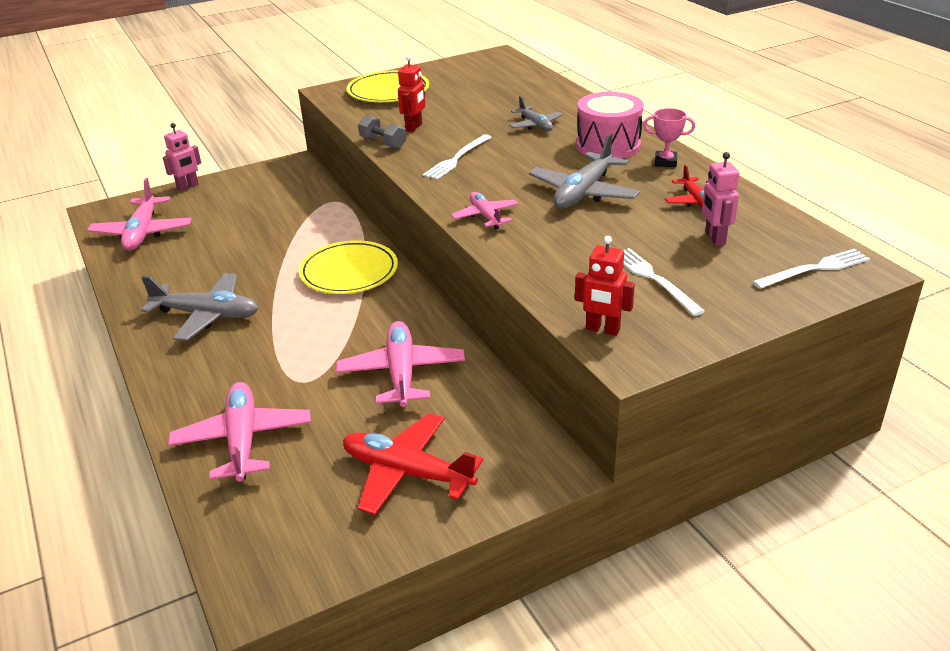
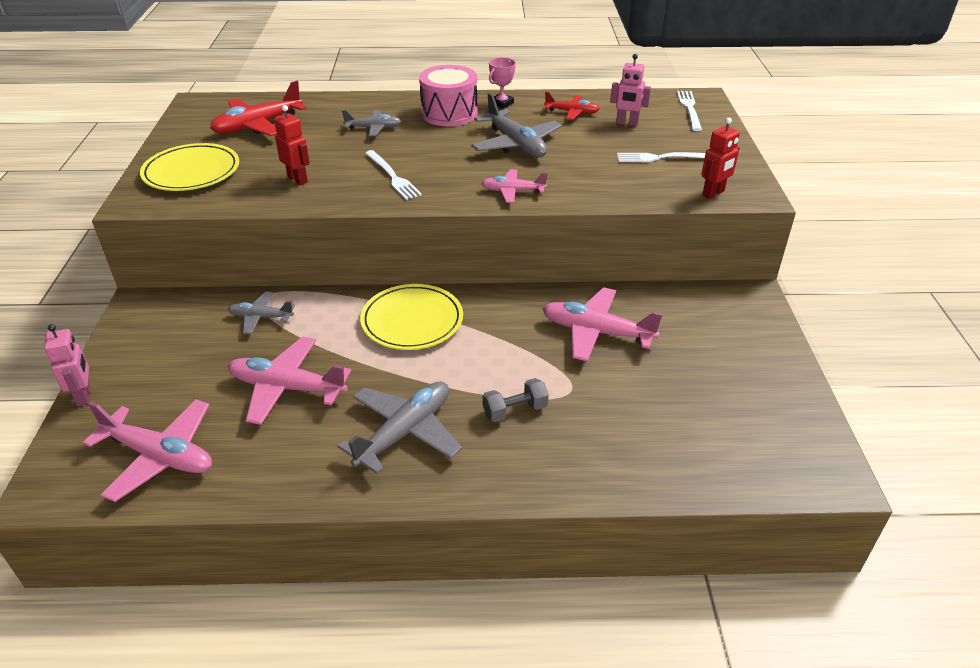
camera: 65 degrees left, 5 degrees up
pink plane [168,382,311,482] -> pink plane moved to [228,336,351,425]
red plane [343,413,483,515] -> red plane moved to [210,81,307,136]
grey dumbbell [358,115,406,149] -> grey dumbbell moved to [483,378,549,422]
none -> grey plane [228,291,295,334]

